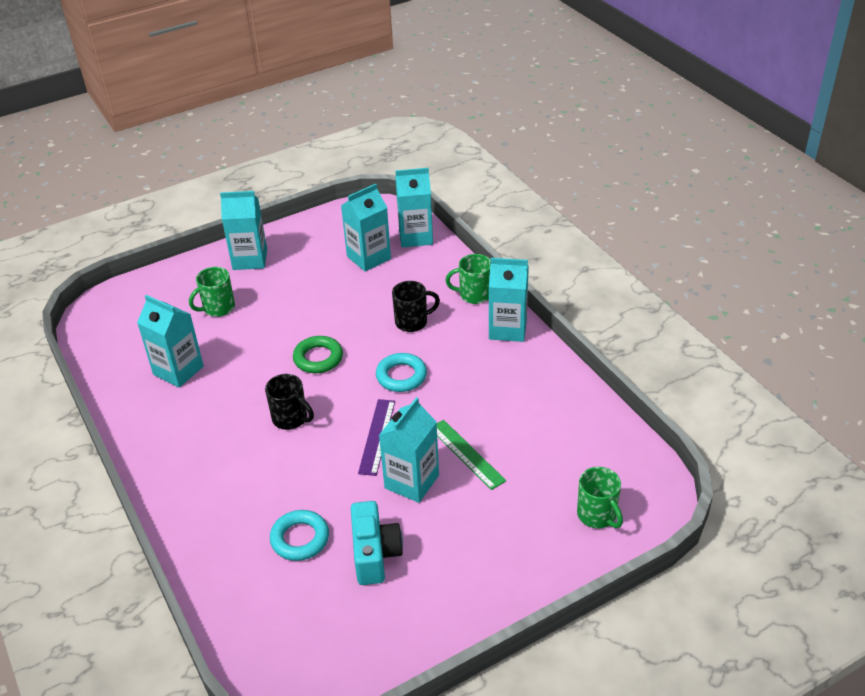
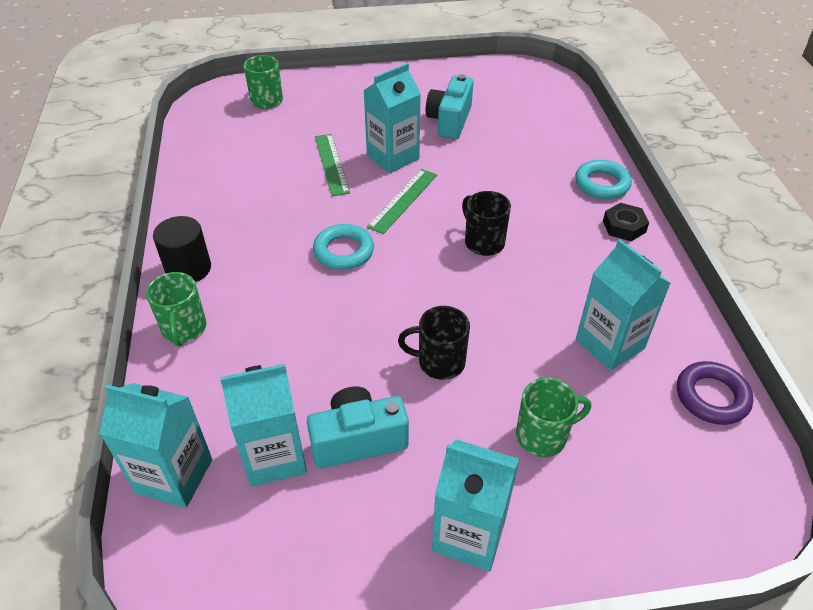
camera: 160 degrees left, 5 degrees up
turquoise ring [270,510,329,561] -> turquoise ring moved to [575,160,632,199]
green ring [293,336,343,373] -> none
purple ruler [358,399,395,476] -> green ruler [367,169,437,234]
black mug [392,281,440,332] -> black mug moved to [398,306,470,380]
green mug [445,254,490,304] -> green mug turned 60 degrees clockwise [146,272,206,346]
turquoise carton [489,258,529,342] -> black cylinder [153,216,211,282]
none -> turquoise camera [307,386,409,468]
none -> black nut [603,203,649,241]
none -> purple ring [677,361,753,425]

